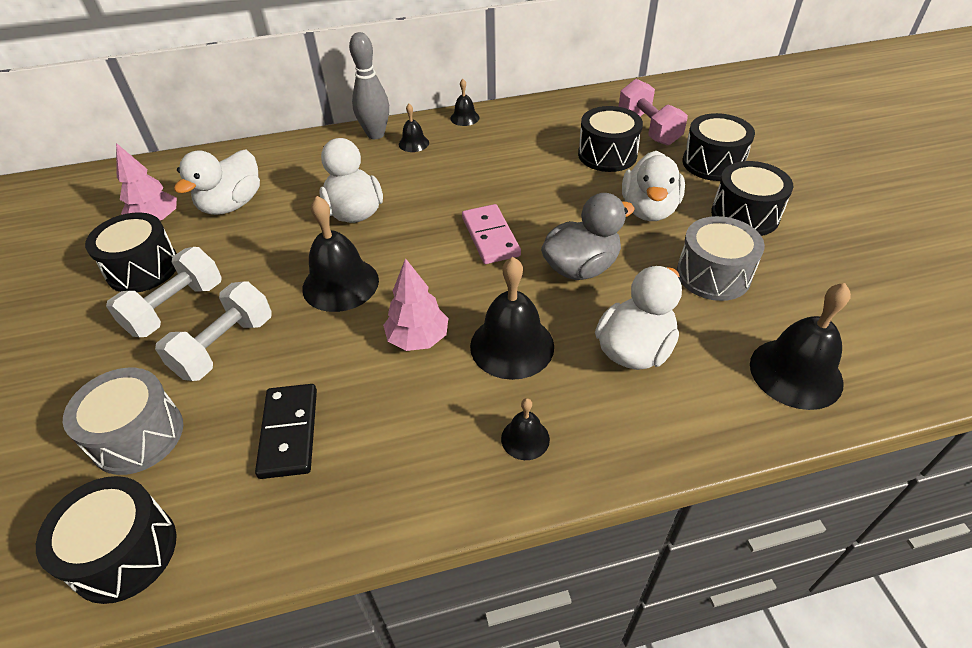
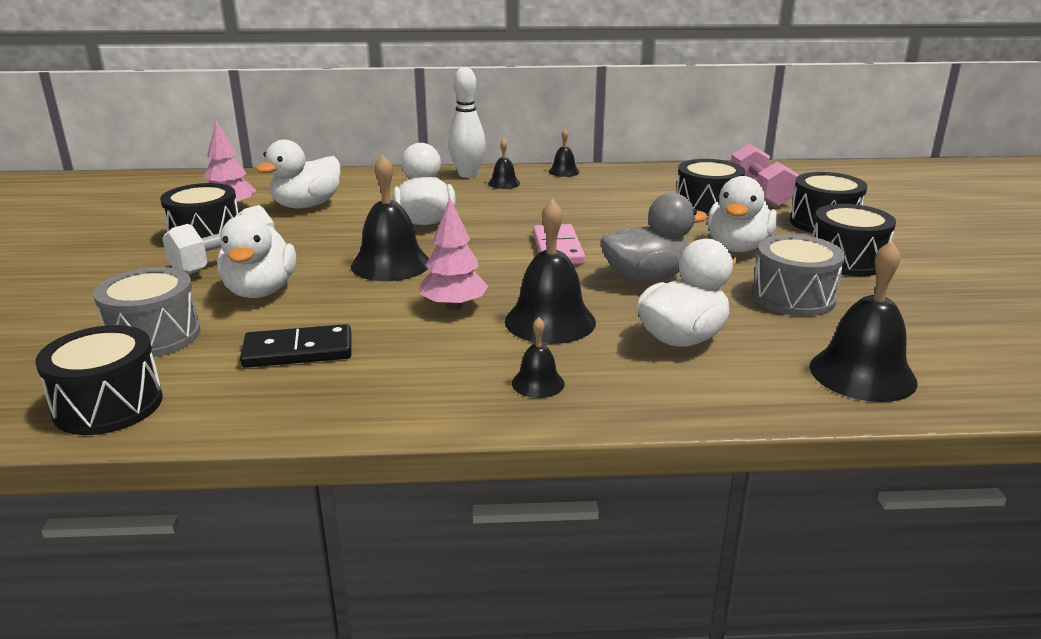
camera: 10 degrees right, 20 degrees down
white dumbbell [155,281,272,381] -> white duck [217,214,296,298]
black domino [255,384,317,479] -> black domino turned 75 degrees clockwise [240,324,352,368]
grey bowling pin [349,32,389,139] -> white bowling pin [448,67,486,178]

